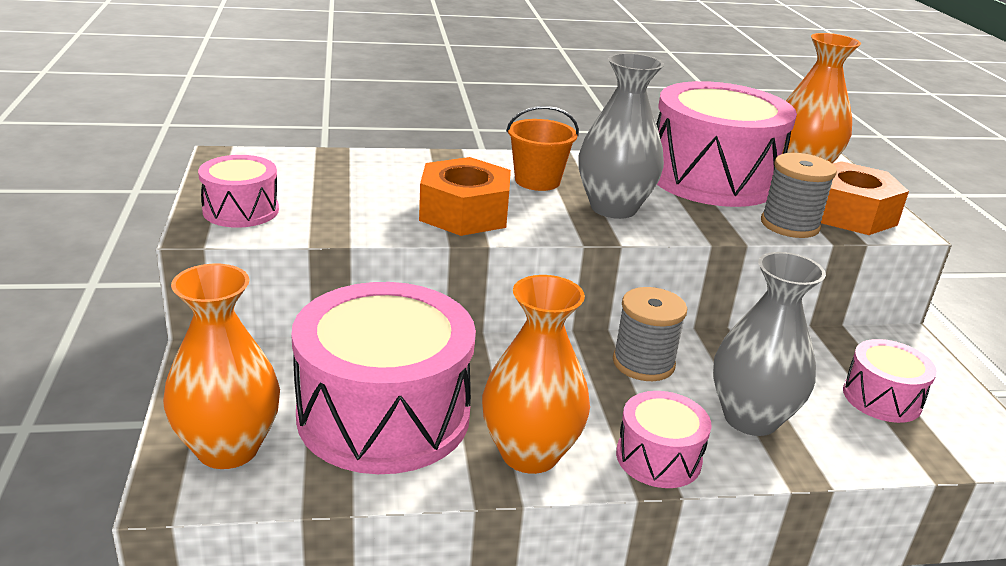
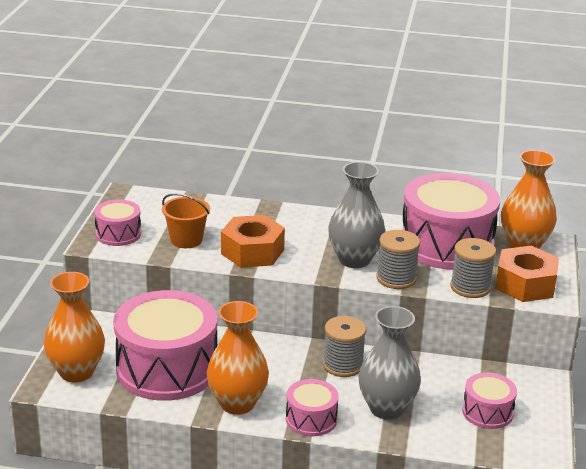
camera: 20 degrees right, 0 degrees up
orange bucket [506,106,579,191] -> orange bucket moved to [162,193,210,248]
none -> grey spool [376,230,420,289]

